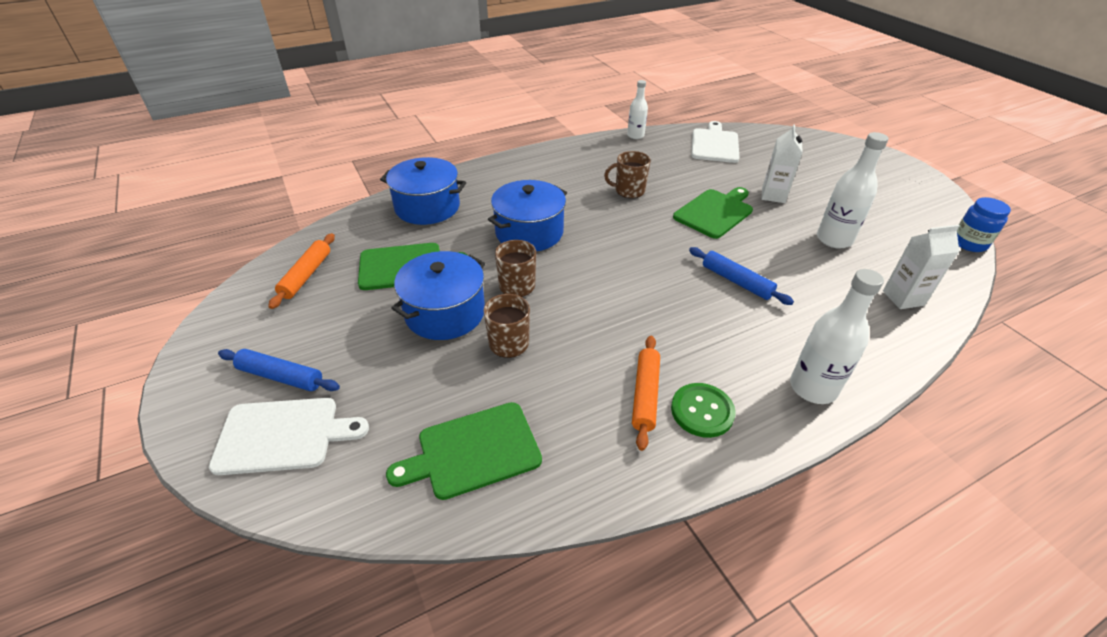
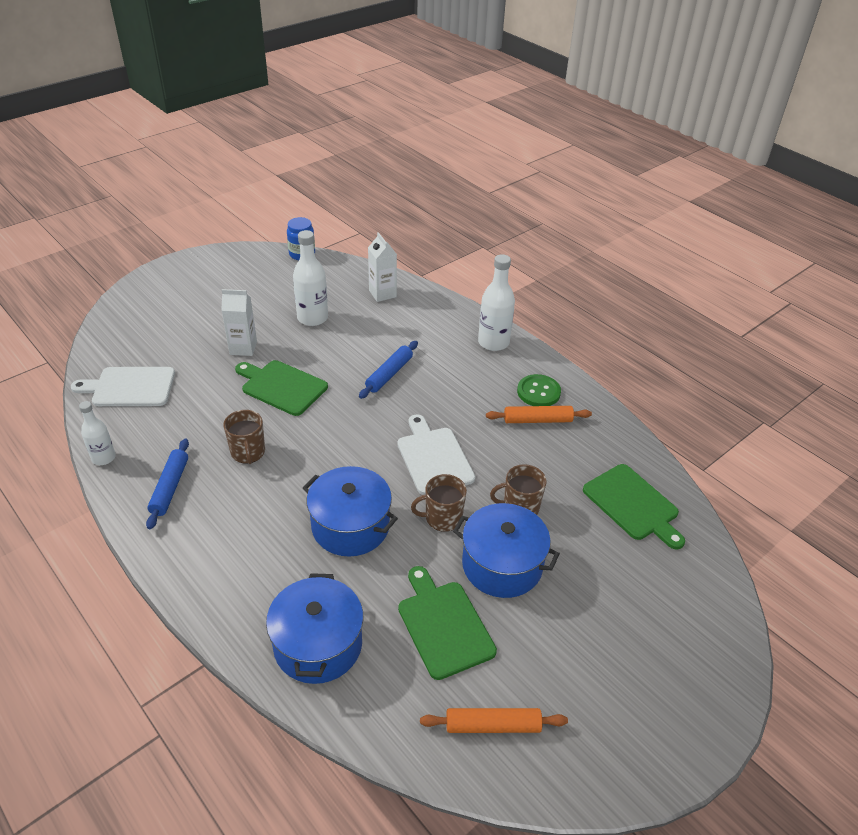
camera: 105 degrees left, 0 degrees up
white cutting board [209,398,369,475] -> white cutting board moved to [397,414,475,495]
blue rolling pin [218,349,340,391] -> blue rolling pin moved to [146,439,189,529]

